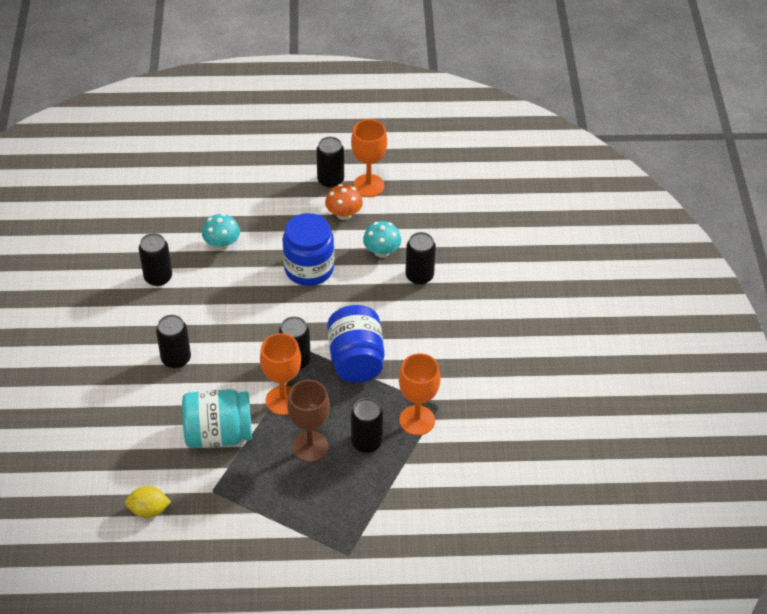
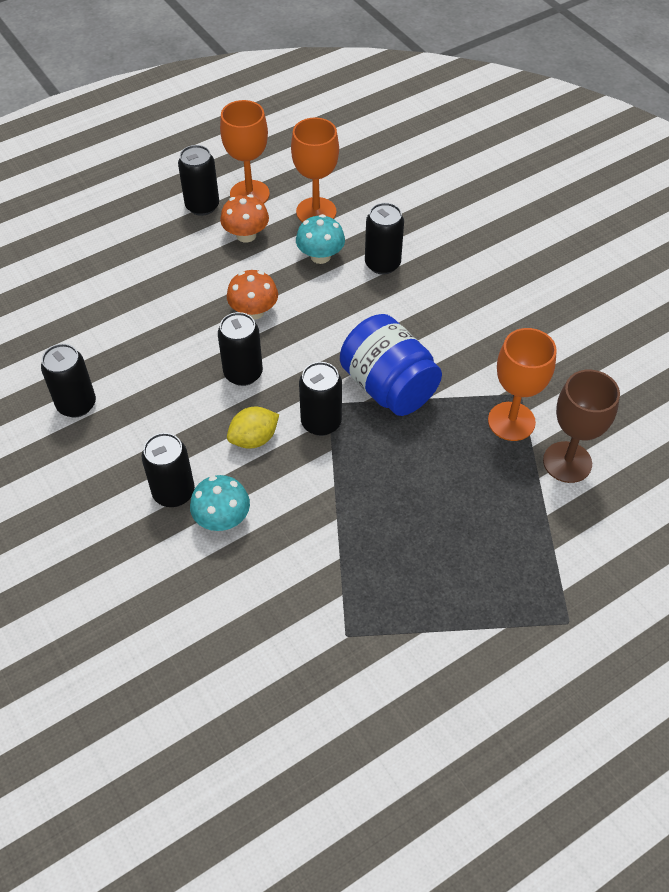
camera: 30 degrees left, 5 degrees up
yellow lemon [125,486,171,518] -> yellow lemon moved to [227,407,279,449]
turquoise jar [182,389,252,448] -> none
turquoise mushroom [202,213,240,250] -> turquoise mushroom moved to [190,475,250,531]
orange goblet [260,333,301,415] -> orange goblet moved to [291,117,339,222]
blue jar [282,213,334,286] -> orange mushroom [227,270,278,319]
brown goblet [287,380,330,462] -> brown goblet moved to [543,369,620,483]
black can [351,398,383,453] -> black can moved to [218,312,263,386]

